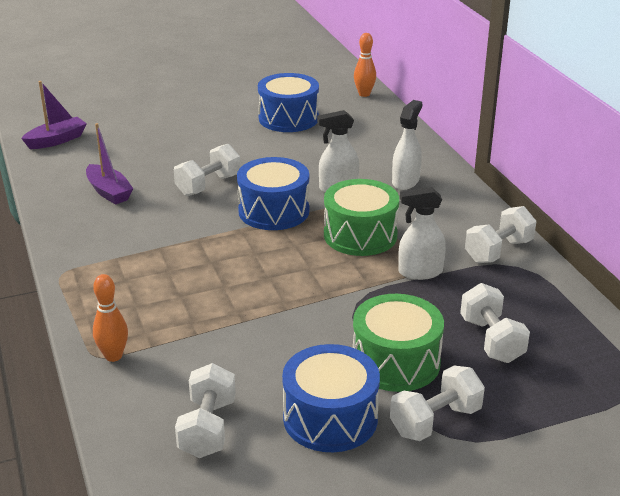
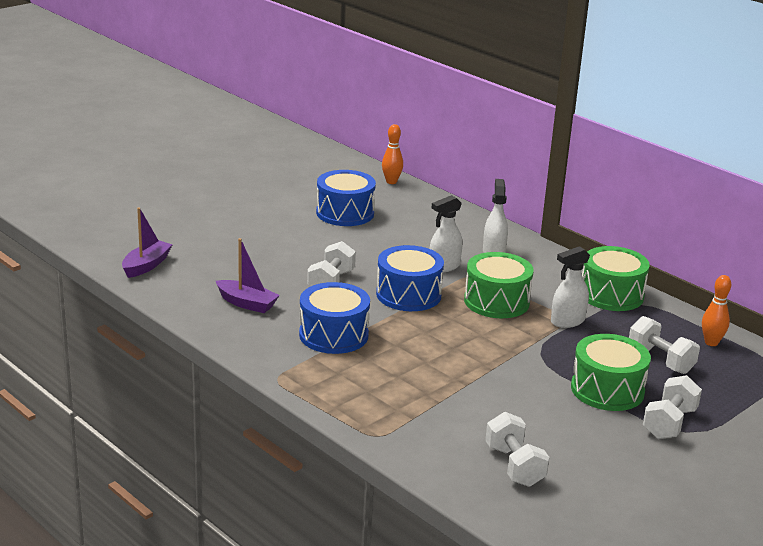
camera: 25 degrees left, 5 degrees down
orange bowling pin [93,274,128,362] -> orange bowling pin moved to [702,275,731,346]
blue drum [282,344,380,452] -> blue drum moved to [299,282,370,354]
white dumbbell [465,206,536,263] -> green drum [582,246,650,311]

